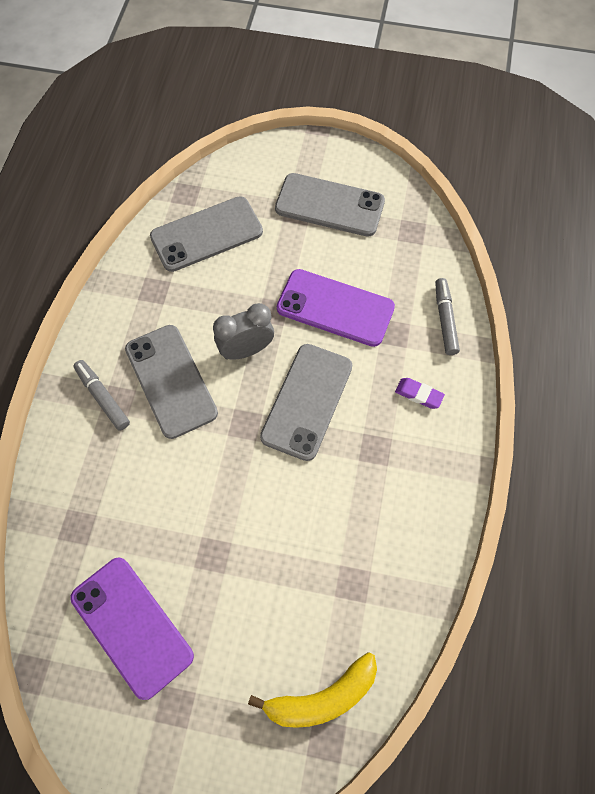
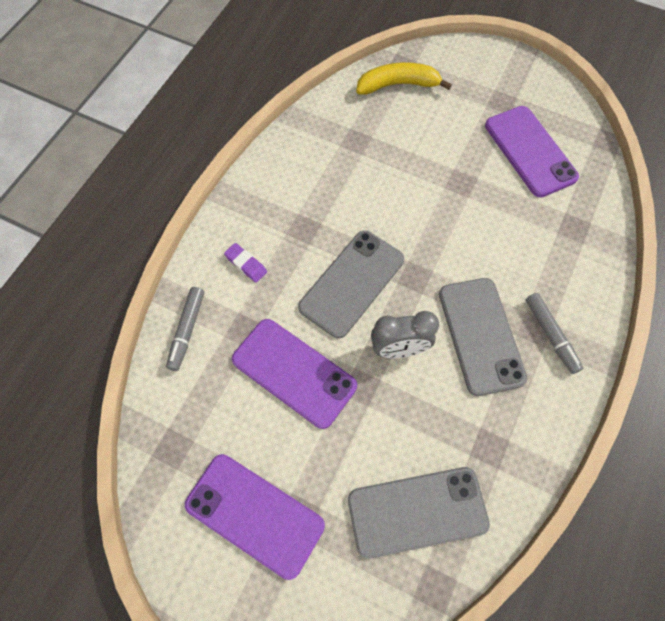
camera: 165 degrees left, 0 degrees up
grey phone [275,173,385,237] -> purple phone [185,454,325,580]

